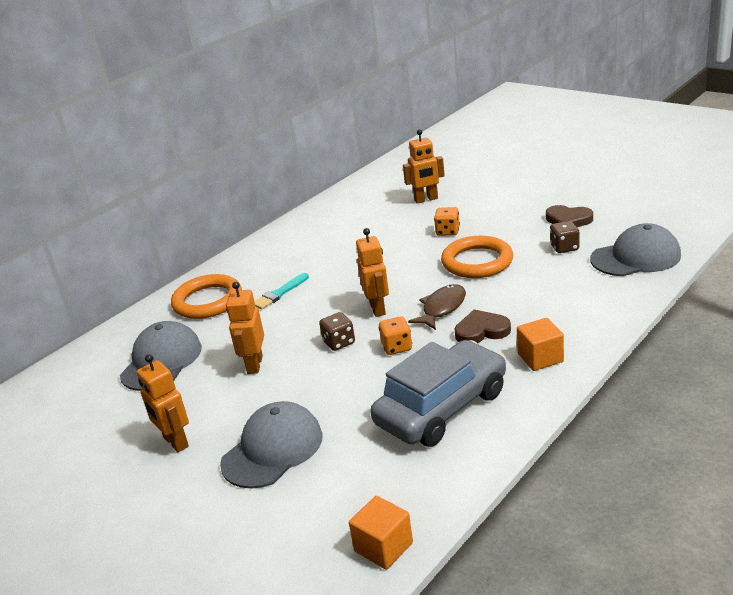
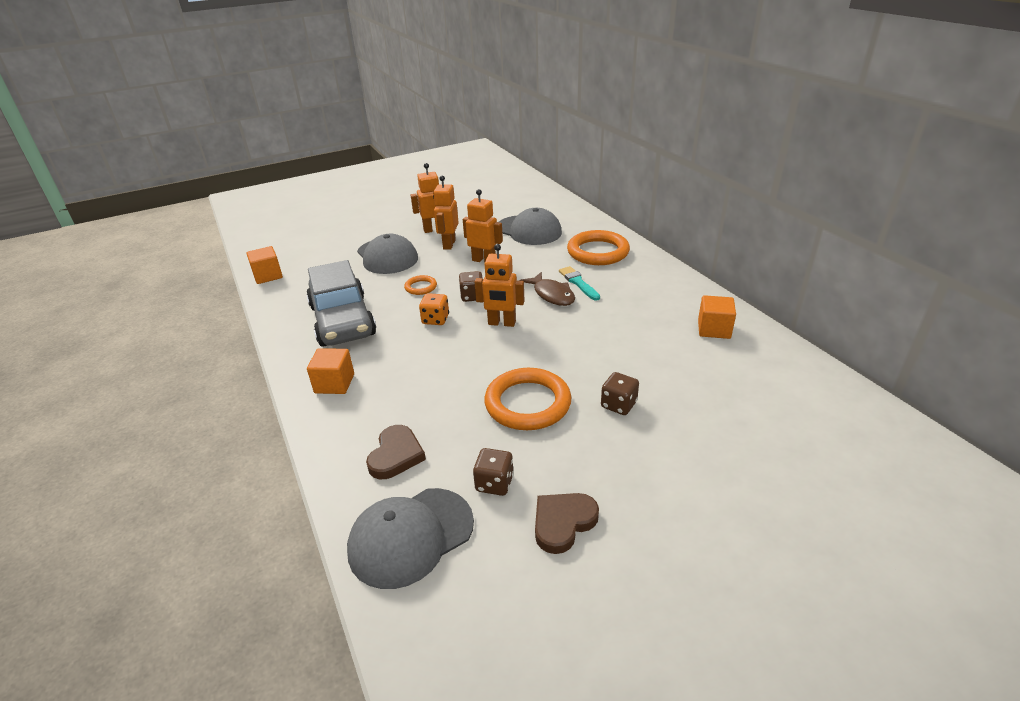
camera: 110 degrees right, 5 degrees up
orange robot [403,129,445,204] -> orange robot moved to [433,176,459,250]
brown fish [408,284,466,330] -> brown fish moved to [520,272,575,306]
orange dice [434,207,460,236] -> brown dice [601,372,639,415]
brown heart [454,309,511,343] -> brown heart moved to [366,425,426,479]
grey cap [590,223,681,276] -> grey cap turned 45 degrees clockwise [347,488,474,589]
none -> orange ring [404,275,437,295]
none -> orange cube [698,295,736,339]

